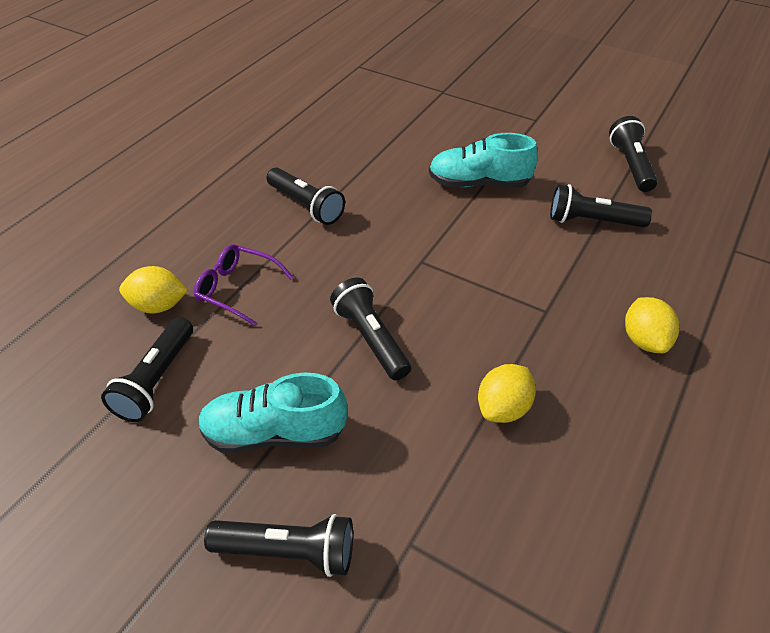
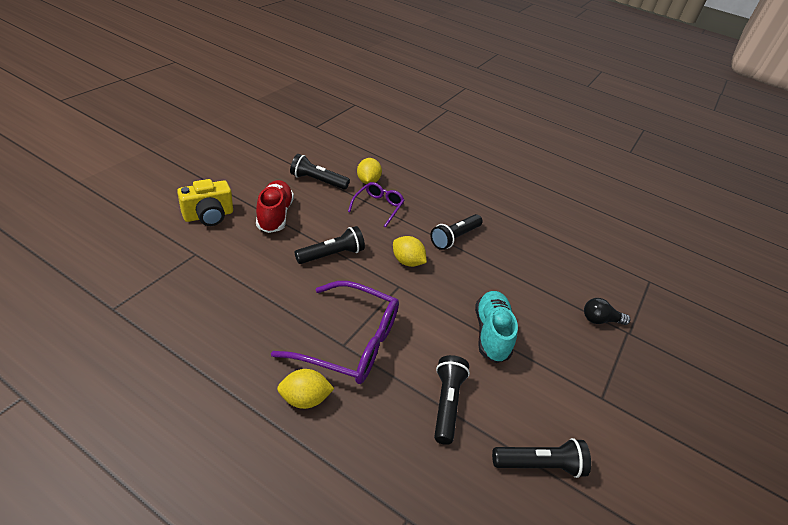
camera: 85 degrees right, 5 degrees down
turquoise shoe [198,373,348,453] -> red shoe [256,180,294,233]
black flashlight [204,514,353,577] -> yellow camera [177,179,233,226]
yellow lemon [478,364,536,423] -> yellow lemon moved to [393,236,427,267]
none -> purple glasses [271,281,399,384]
none -> black light bulb [584,298,630,325]

